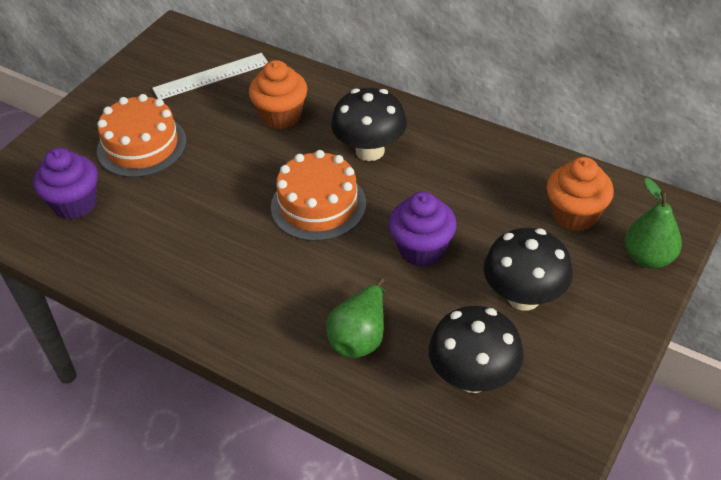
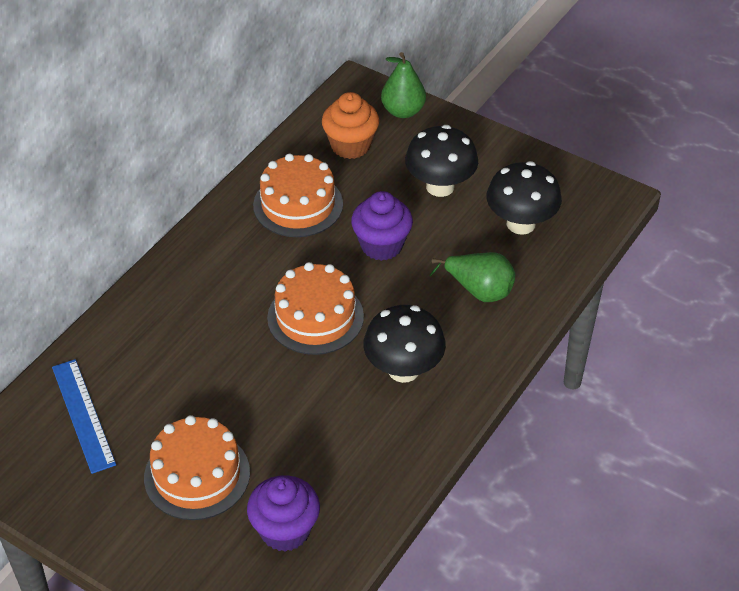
camera: 90 degrees left, 0 degrees up
white ruler [152,53,268,99] -> blue ruler [52,359,116,474]
orange cupcake [249,60,308,129] -> none
black mushroom [331,88,407,161] -> black mushroom moved to [363,305,446,383]
none -> orange cake [253,153,343,237]

